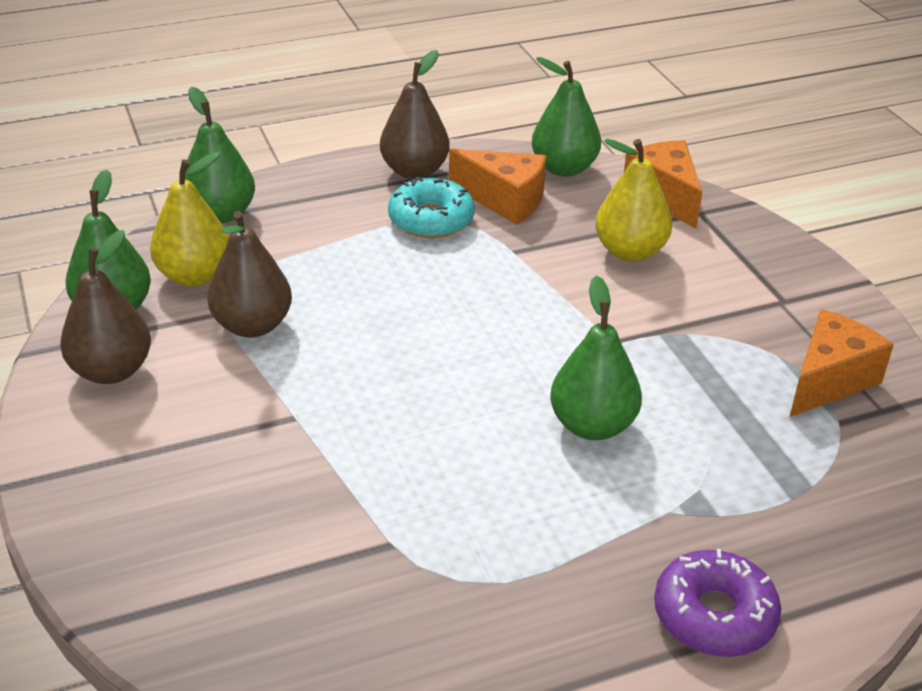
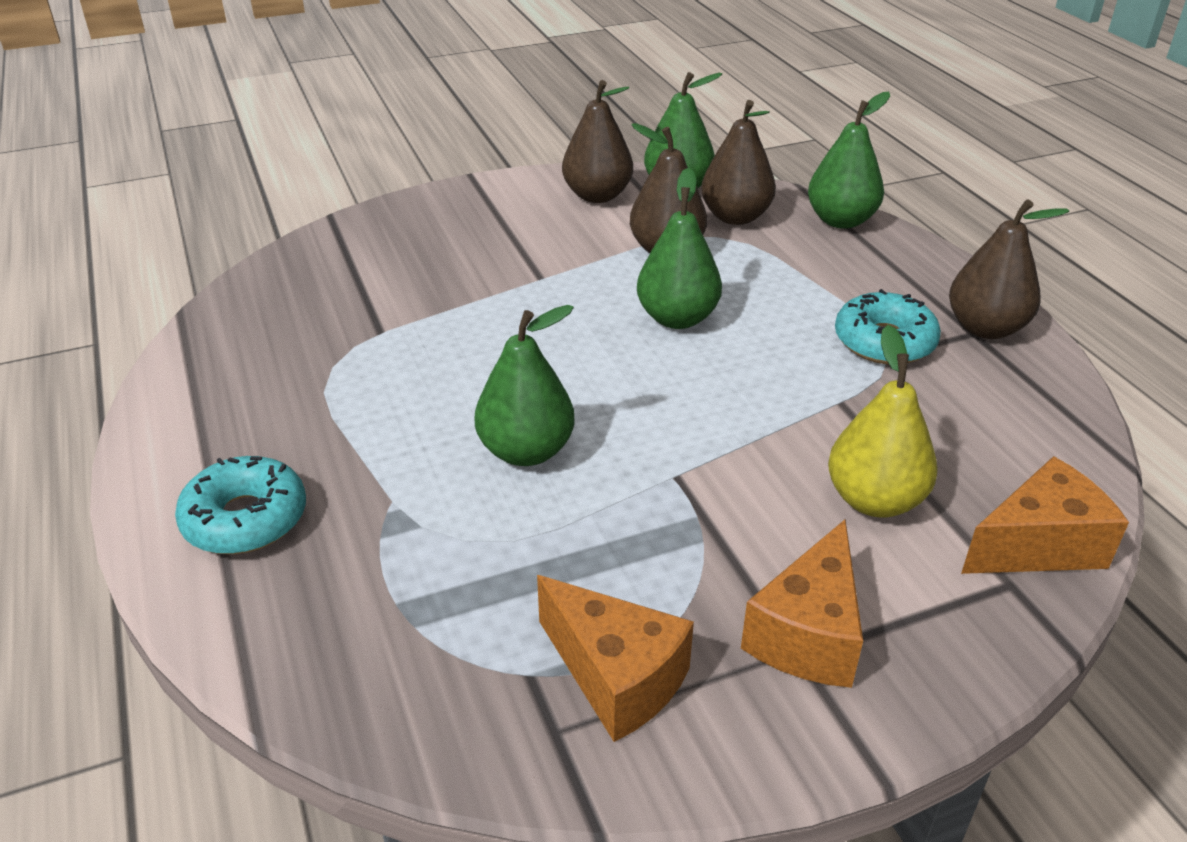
camera: 90 degrees right, 0 degrees up
yellow pear [150,152,229,287] -> brown pear [701,100,776,225]
orange cheese [449,149,546,225] -> orange cheese moved to [741,520,863,688]
green pear [532,57,601,177] -> green pear moved to [637,168,722,329]
purple donut [654,549,781,657] -> turquoise donut [175,456,306,554]

